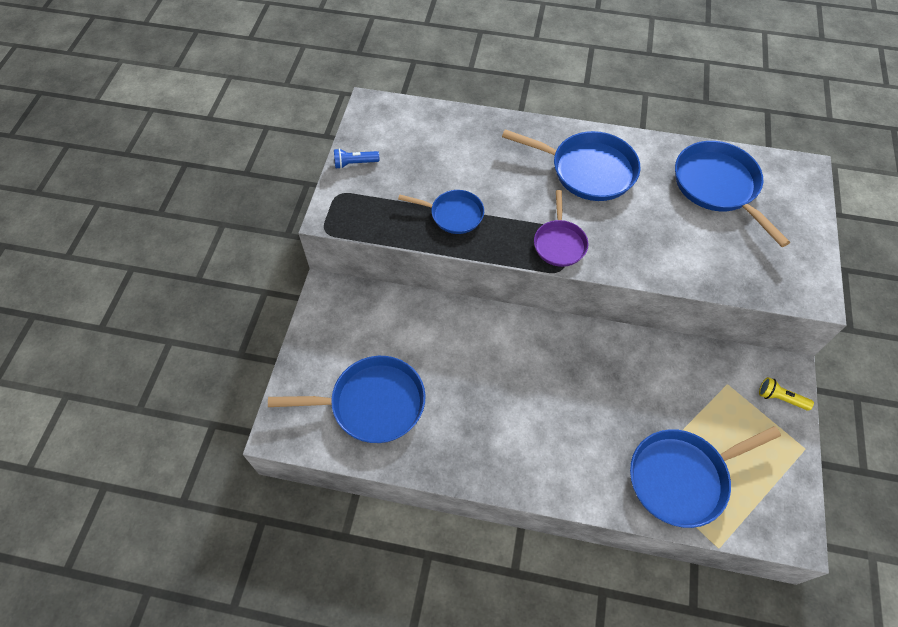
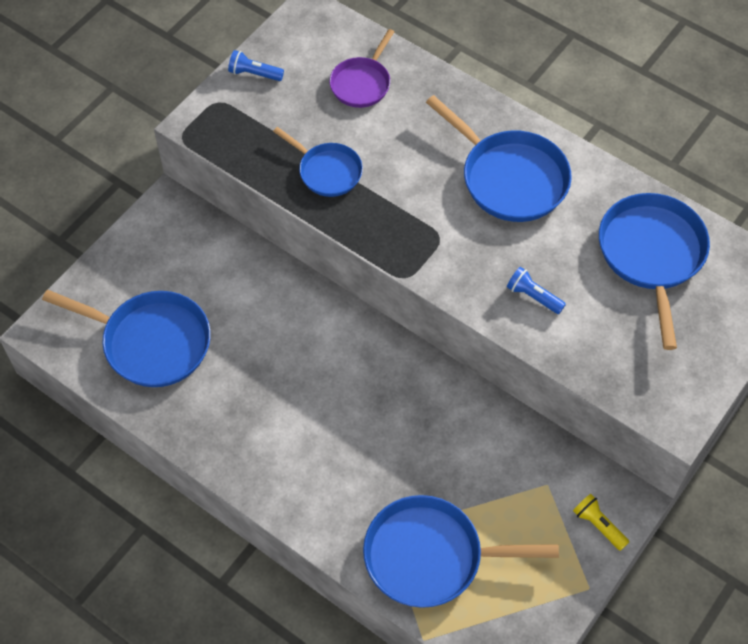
camera: 25 degrees right, 0 degrees up
purple pan [534,190,588,267] -> purple pan moved to [329,29,394,108]
none -> blue flashlight [507,267,566,314]

